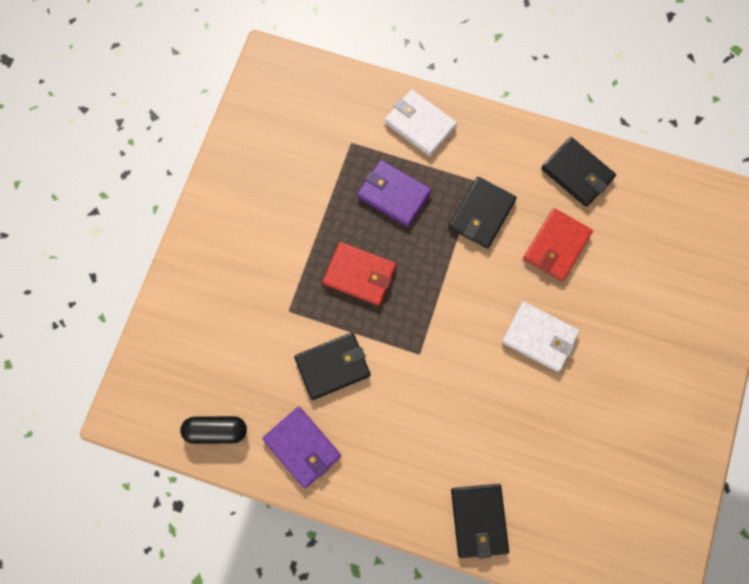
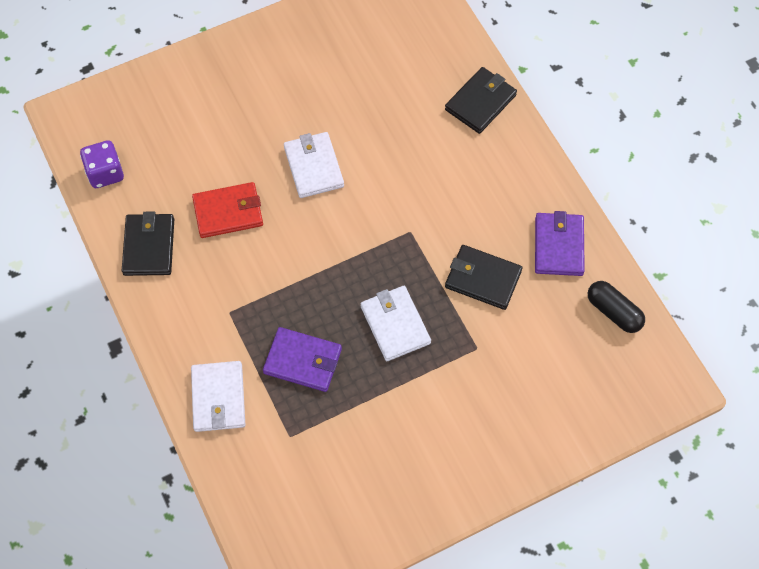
camera: 135 degrees left, 10 degrees down
red wallet [322,242,396,306] -> white wallet [361,286,431,361]
purple wallet [357,160,431,227] -> purple wallet turned 60 degrees counterclockwise [263,327,342,392]
black wallet [449,177,517,249] -> none
none -> purple dice [80,140,124,188]

